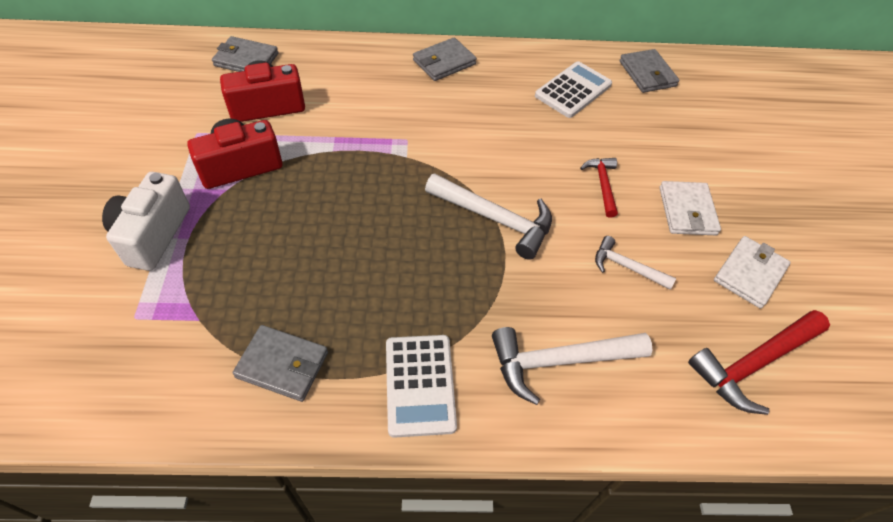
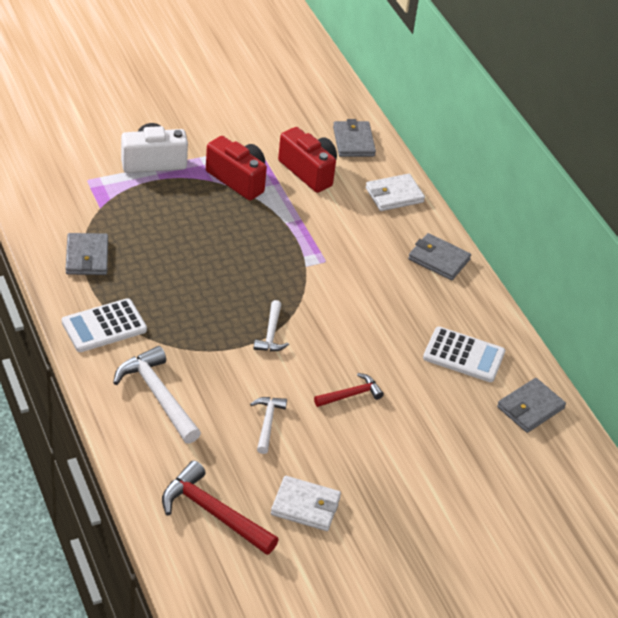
camera: 65 degrees right, 10 degrees down
white hammer [425,173,552,260] -> white hammer [254,300,289,351], size x0.58
white wallet [659,181,721,235] -> white wallet moved to [366,174,425,211]

